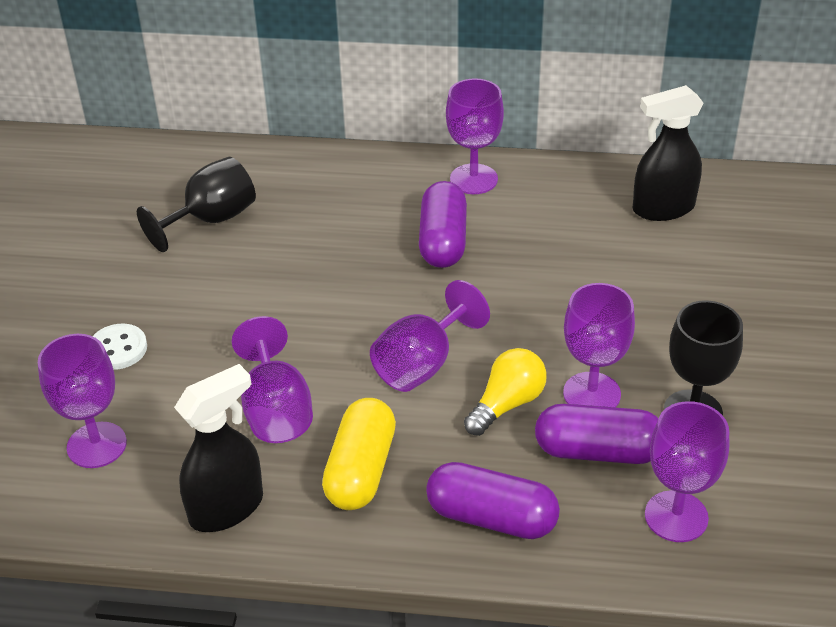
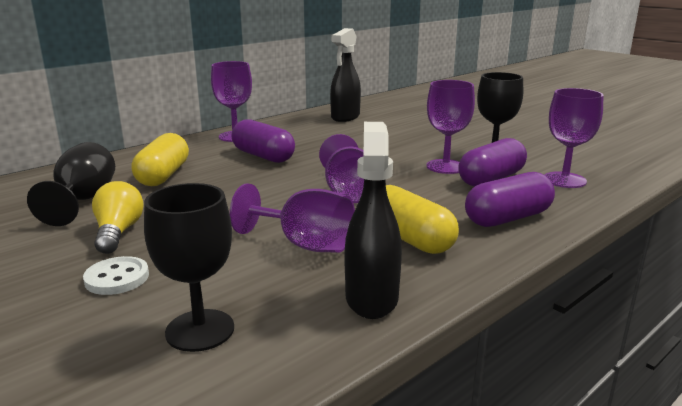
camera: 50 degrees left, 20 degrees down
purple goblet [38,334,127,468] -> black goblet [144,183,234,352]
yellow light bulb [464,348,547,436] -> yellow light bulb moved to [92,181,144,254]
none -> yellow capsule [132,133,189,186]

